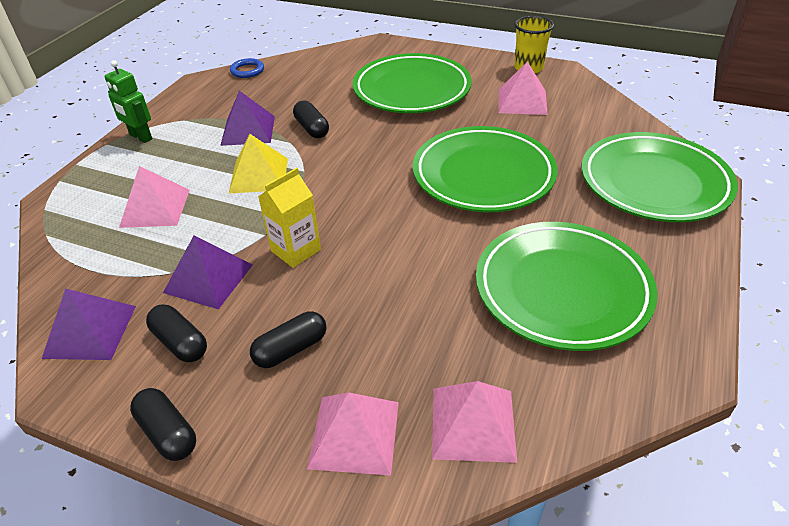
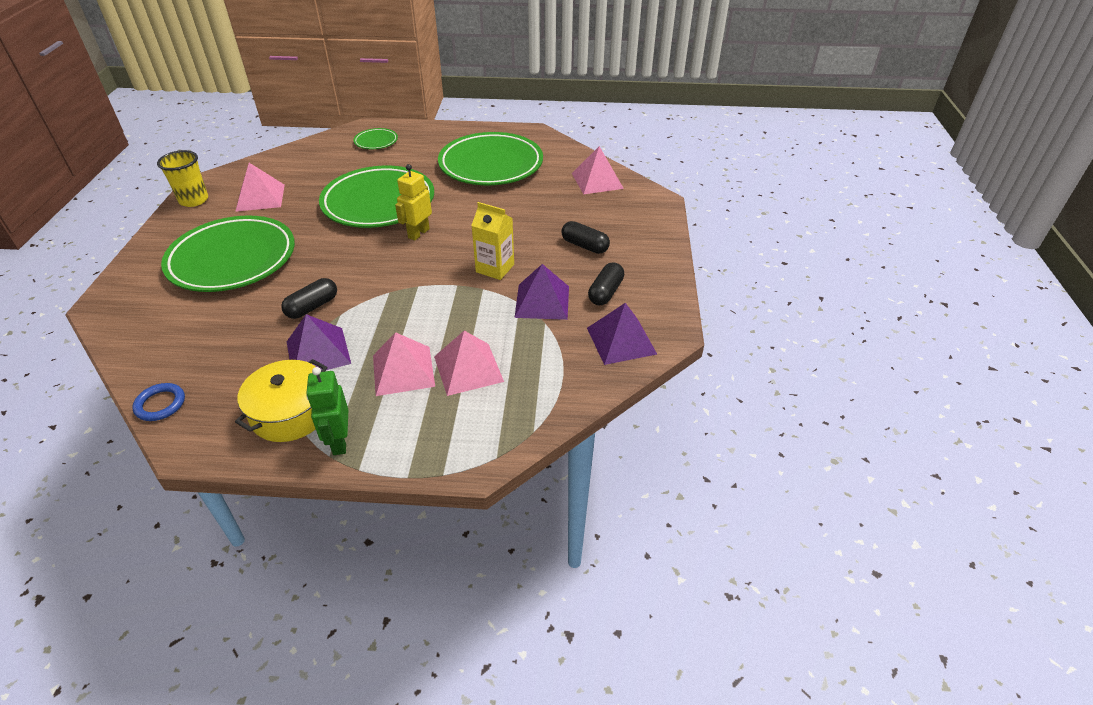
camera: 110 degrees left, 0 degrees up
green robot [104,60,152,143] -> green robot turned 150 degrees clockwise [306,367,348,455]
black capsule [130,388,196,461] -> none
yellow pyramid [229,134,288,193] -> none
pink pyramid [307,392,399,476] -> pink pyramid moved to [373,332,435,396]
green plate [581,132,738,222] -> green plate [353,128,398,149], size x0.44
none -> yellow pot [235,359,327,442]
none -> yellow robot [395,164,432,241]

